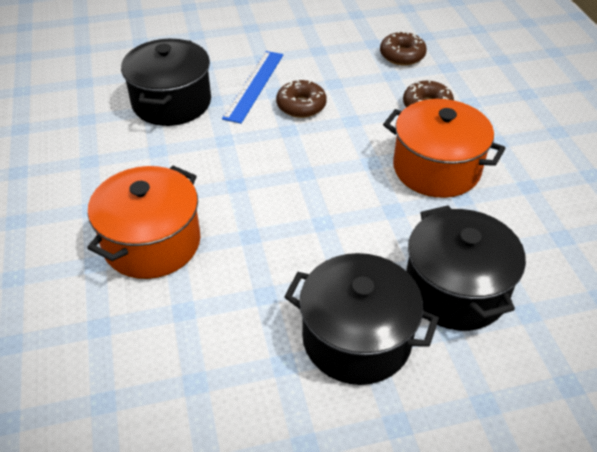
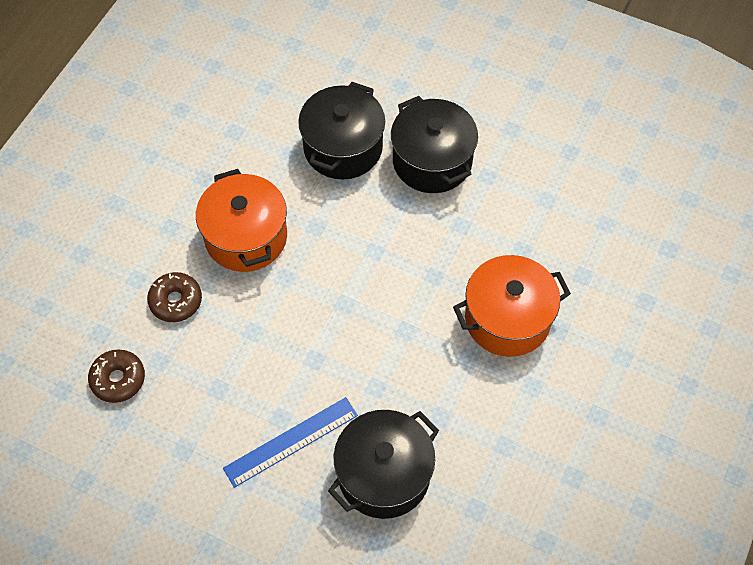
camera: 140 degrees left, 15 degrees up
brown donut [276,79,327,118] -> none

